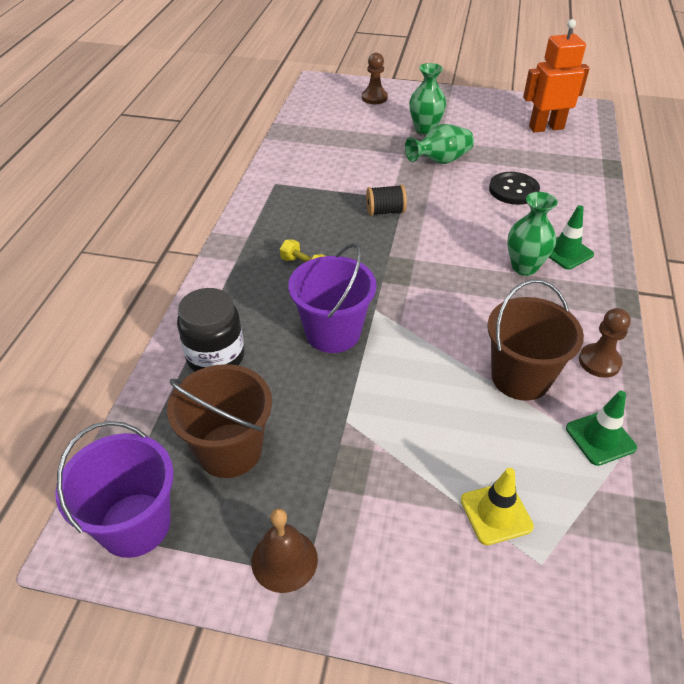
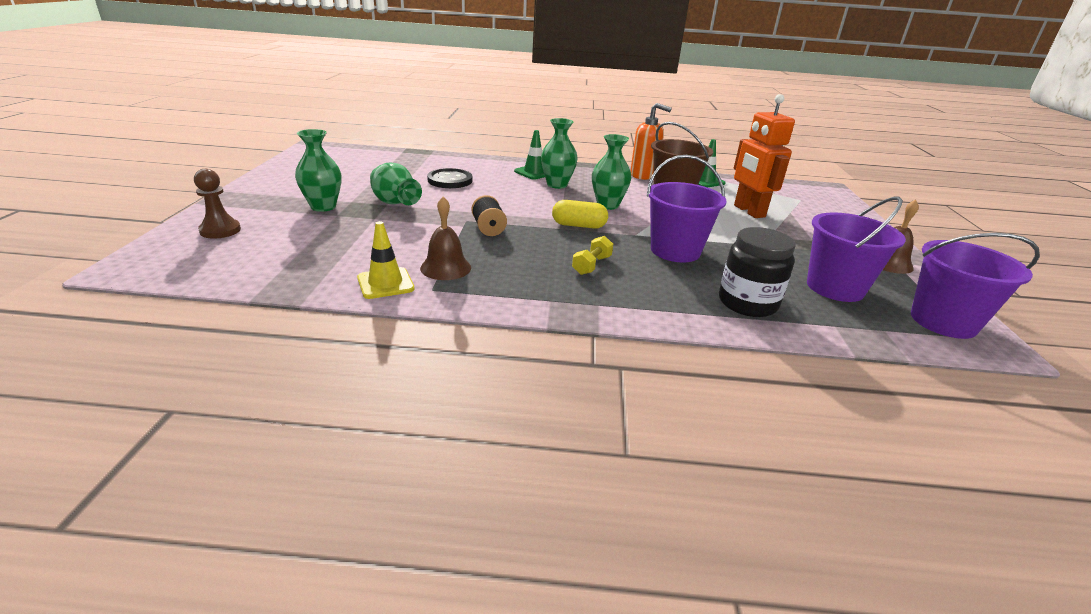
camera: 100 degrees left, 15 degrees down
brown bucket [167,364,272,478] -> purple bucket [807,197,906,302]
yellow traffic cone [461,468,534,545] -> yellow traffic cone moved to [357,221,415,299]
orange robot [523,19,590,132] -> orange robot moved to [734,94,795,218]
brown pawn [579,308,631,378] -> orange soap dispenser [630,103,672,180]
none -> brown bell [420,197,471,280]
none -> yellow capsule [552,200,608,229]
none -> green vase [592,134,631,210]

